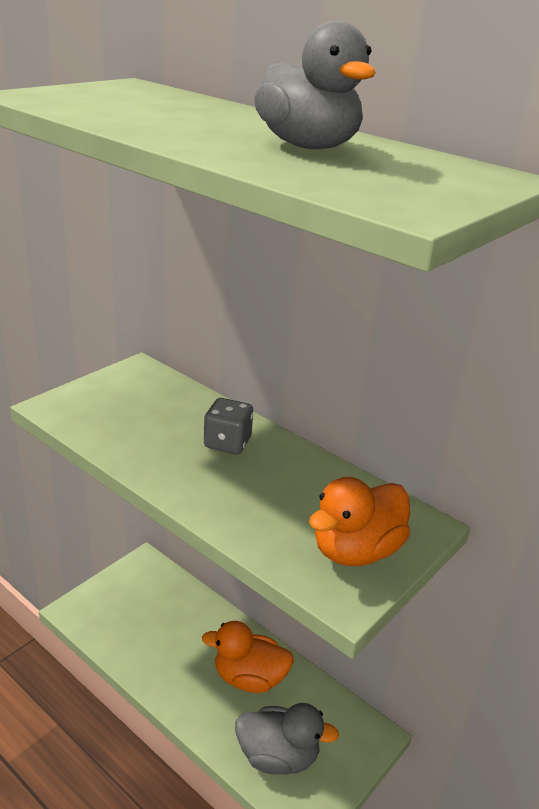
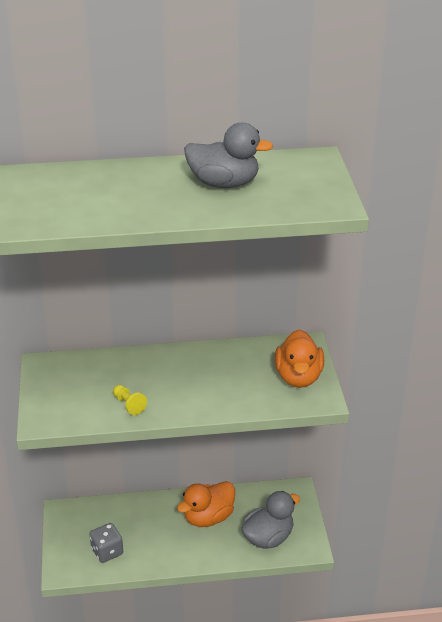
camera: 45 degrees left, 5 degrees up
grey dice [204,398,253,454] -> grey dice moved to [90,523,123,563]
none -> yellow pawn [113,385,147,415]

